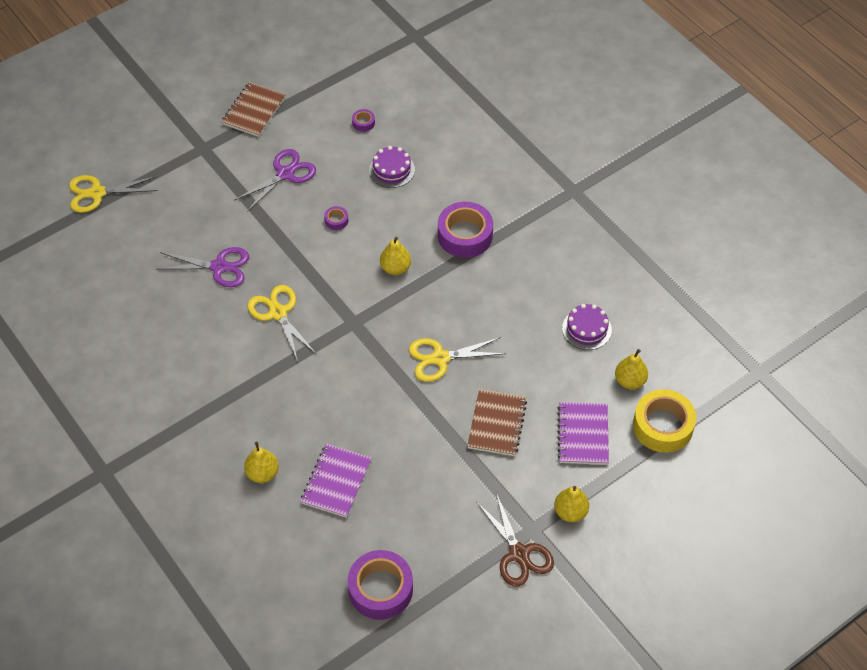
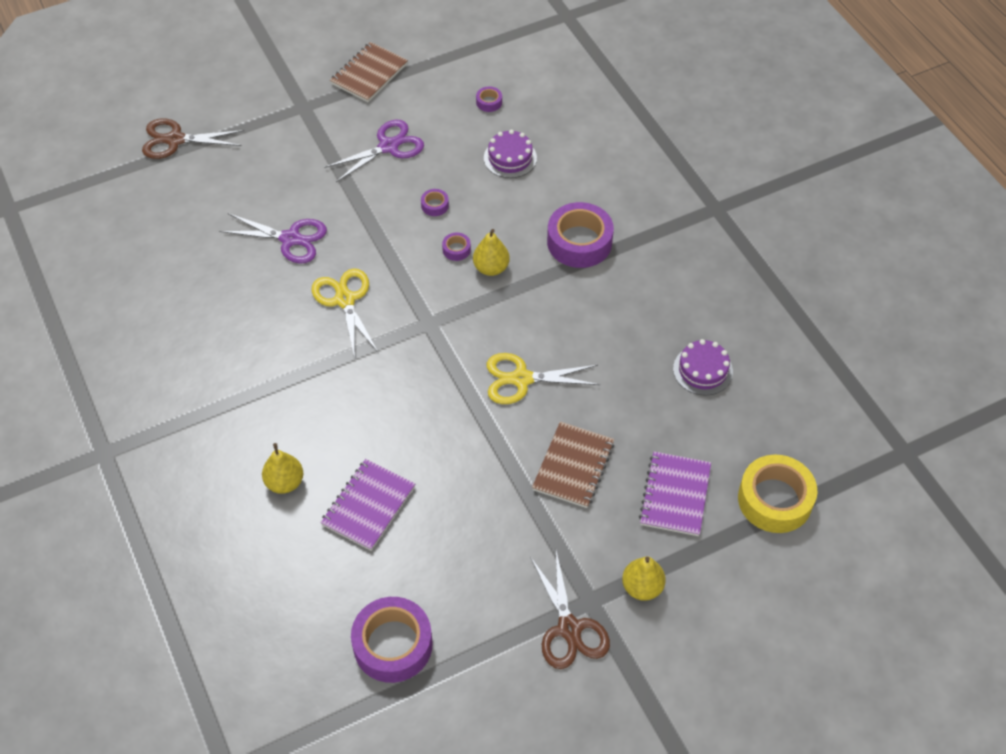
camera: 10 degrees right, 0 degrees up
yellow scissors [69,175,158,213] -> brown scissors [142,118,244,159]
yellow pear [615,349,648,389] -> none
none -> purple tape [442,232,471,261]

